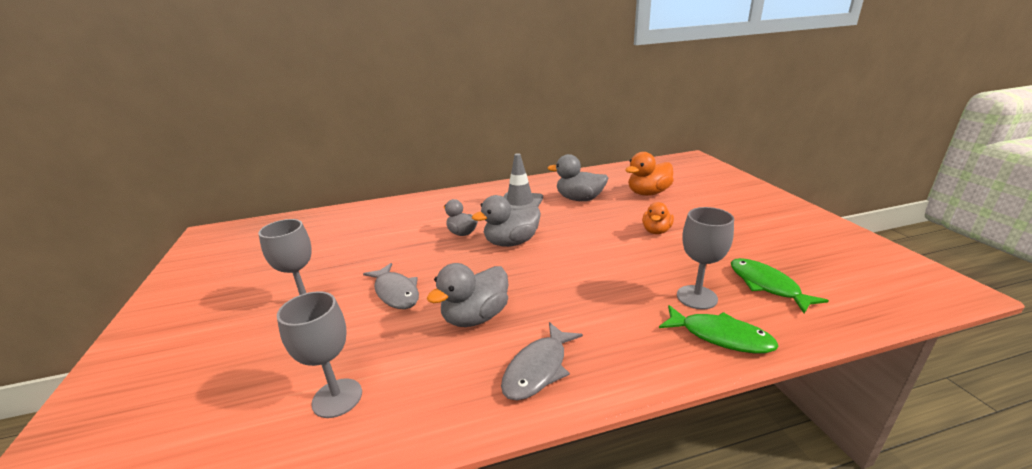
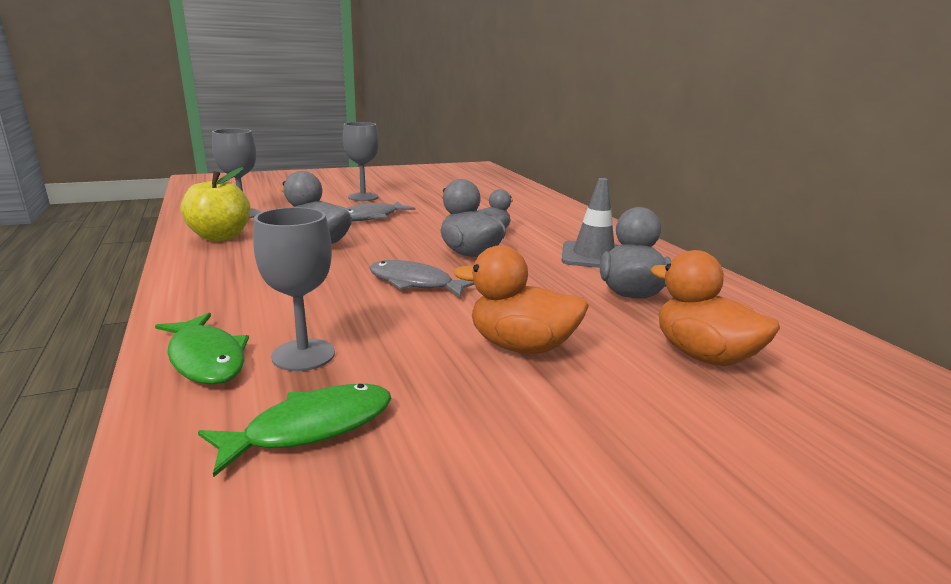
camera: 80 degrees right, 5 degrees down
grey fish [501,322,583,400] -> grey fish moved to [369,260,475,297]
orange duck [642,202,674,234] -> orange duck [454,245,589,354], size x1.52
green fish [659,305,779,353] -> green fish turned 60 degrees counterclockwise [155,313,249,385]
none -> yellow apple [180,167,251,241]

